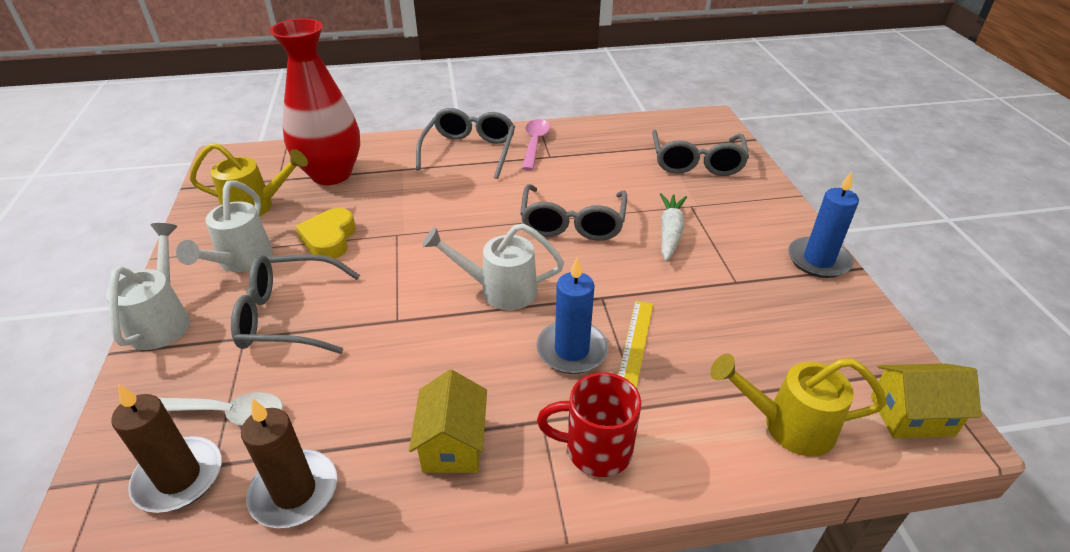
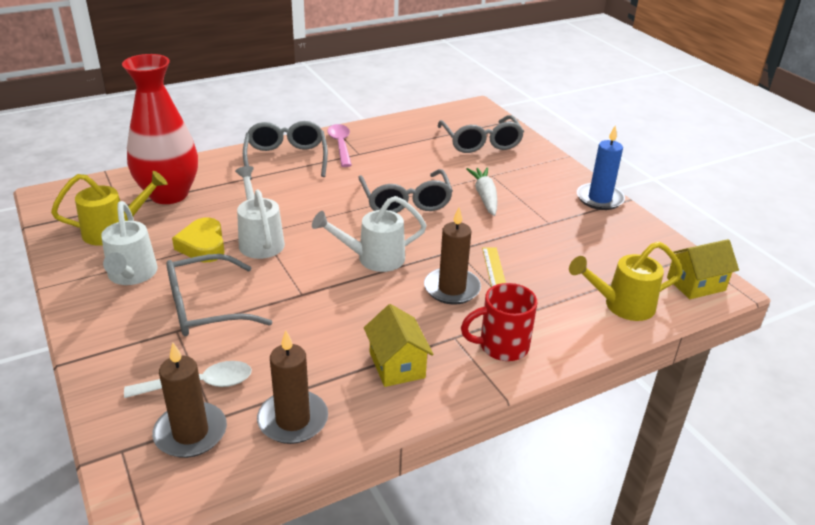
camera: 20 degrees left, 5 degrees down
white watering can [106,223,190,350] -> white watering can moved to [235,166,285,259]
blue candle [536,257,608,374] -> brown candle [424,207,481,305]

